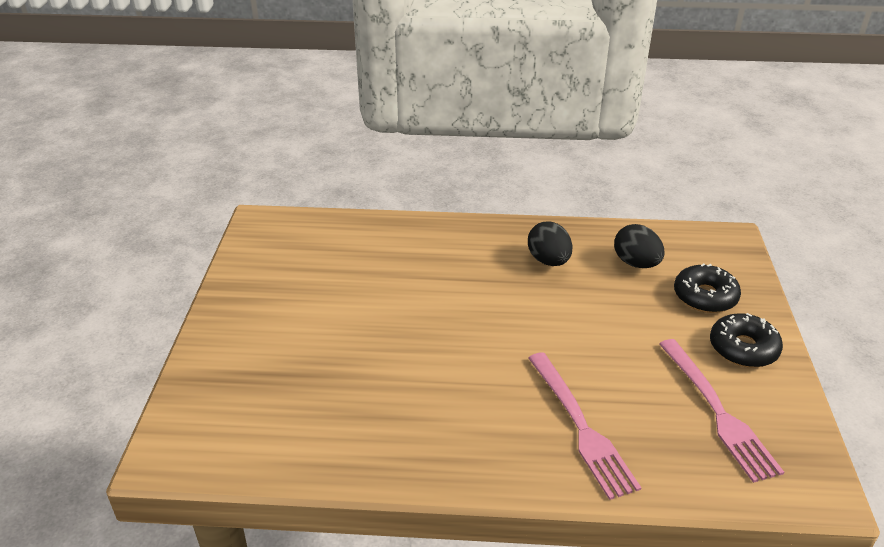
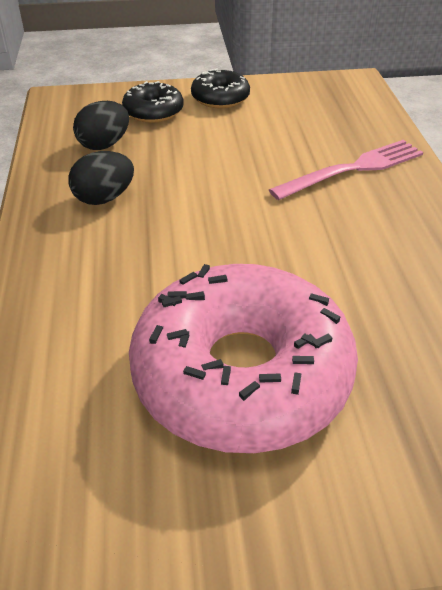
camera: 100 degrees left, 5 degrees up
pink fork [659,339,784,483] -> none
none -> pink donut [129,264,358,453]

